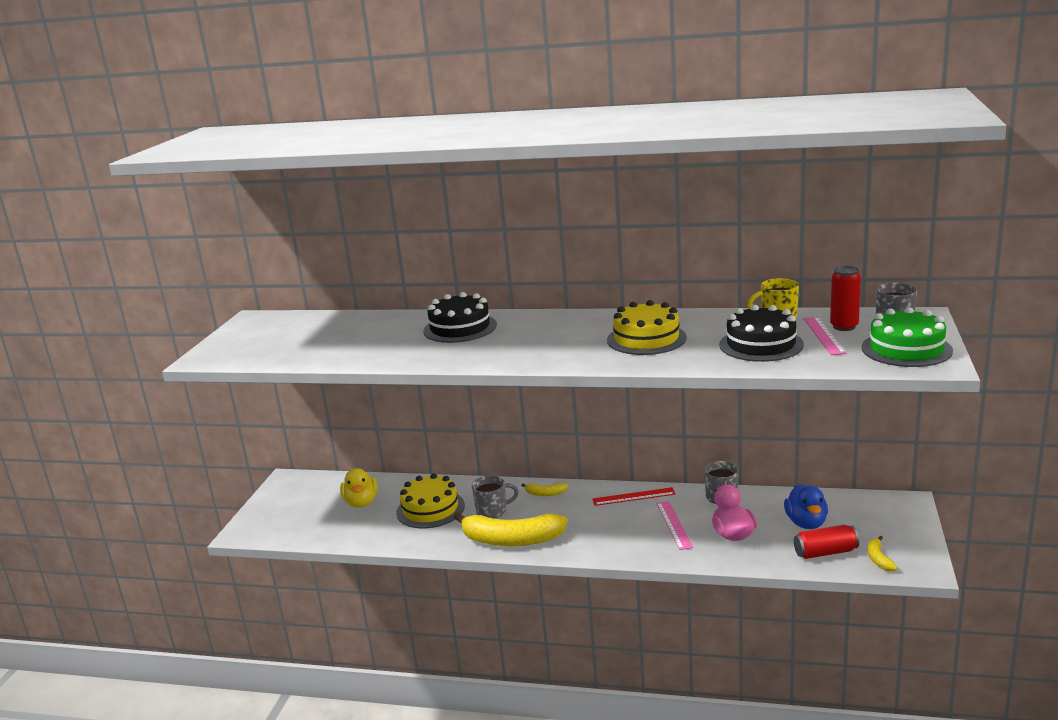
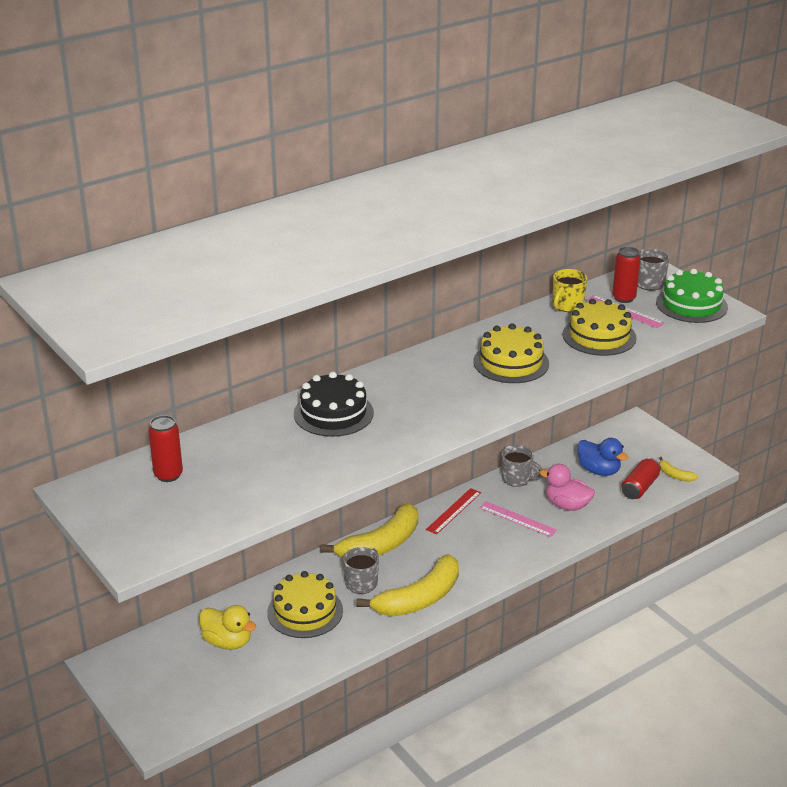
camera: 50 degrees left, 10 degrees up
yellow banana [521,483,568,496] -> yellow banana [321,503,418,558], size x2.30
black cake [719,305,804,362] -> yellow cake [563,299,637,356]
none -> red can [148,415,183,482]

